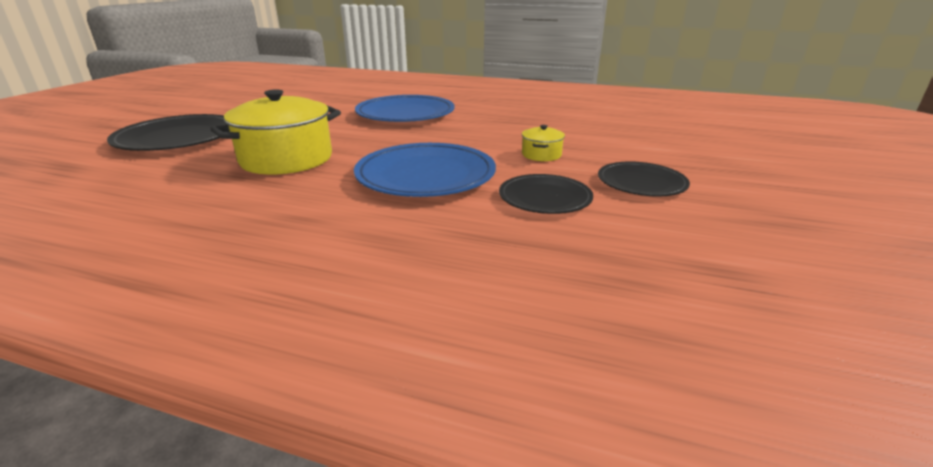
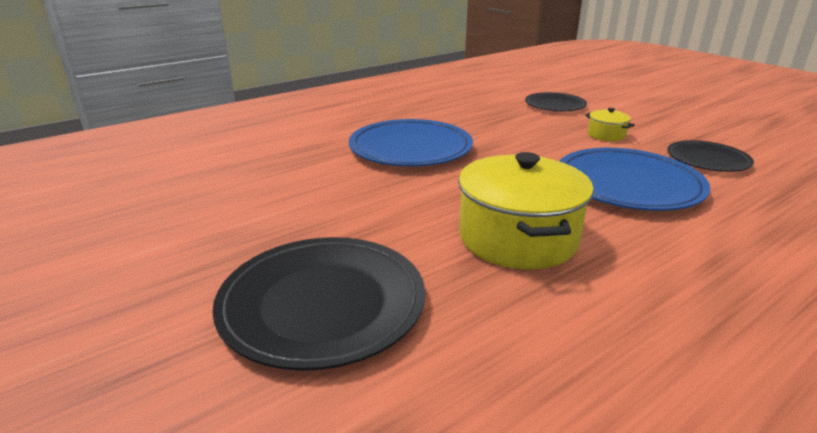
camera: 55 degrees left, 0 degrees up
black plate [598,161,690,196] -> black plate moved to [525,92,587,111]

